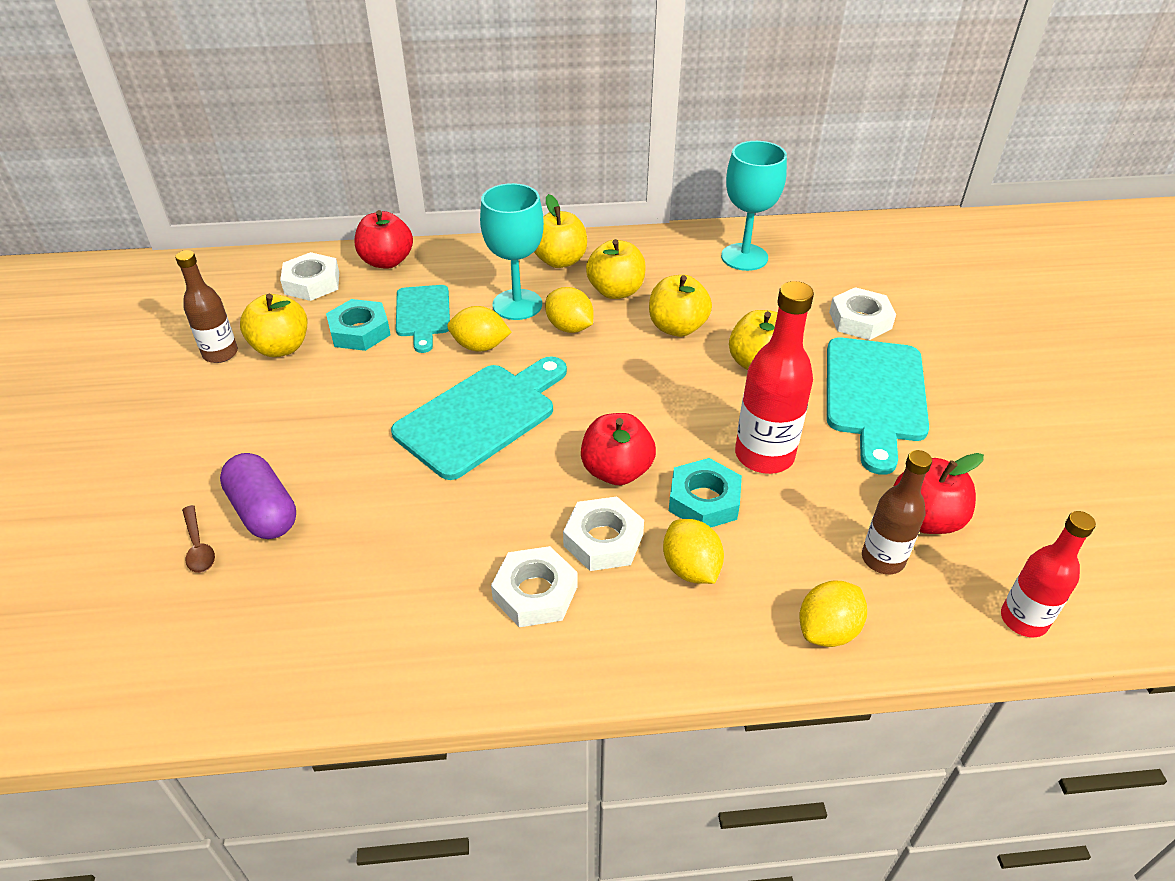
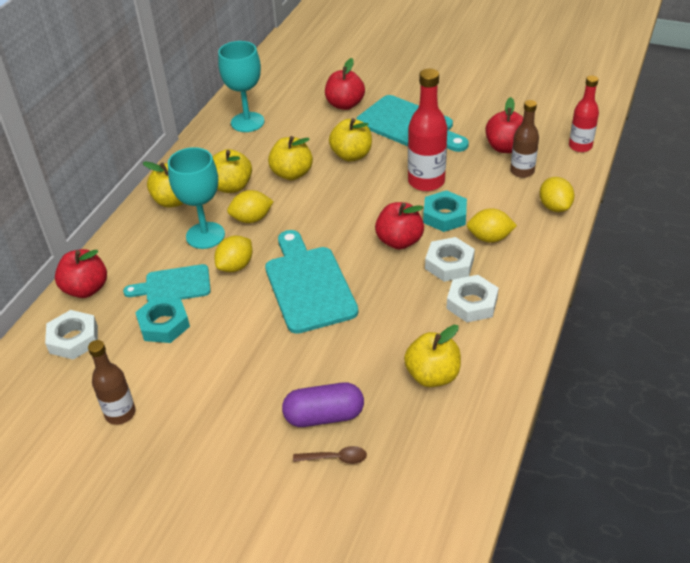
camera: 60 degrees left, 0 degrees up
yellow apple [240,294,307,357] -> yellow apple moved to [404,325,461,387]
turquoise cutting board [396,285,450,353] -> turquoise cutting board turned 150 degrees clockwise [123,264,211,302]
white nut [829,287,896,340] -> red apple [325,58,365,110]

